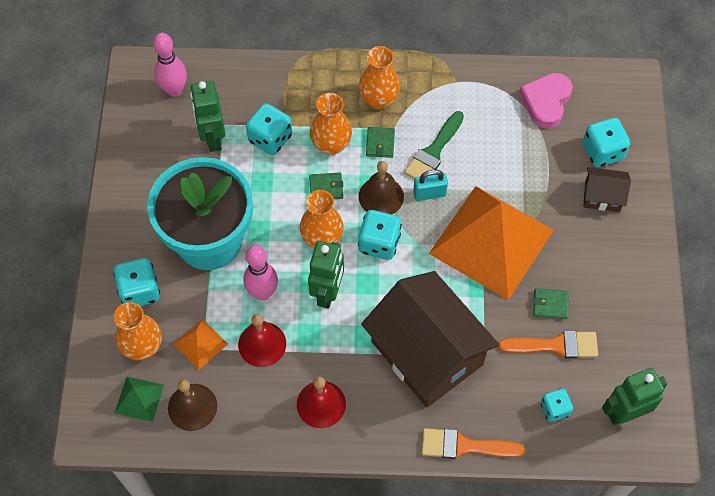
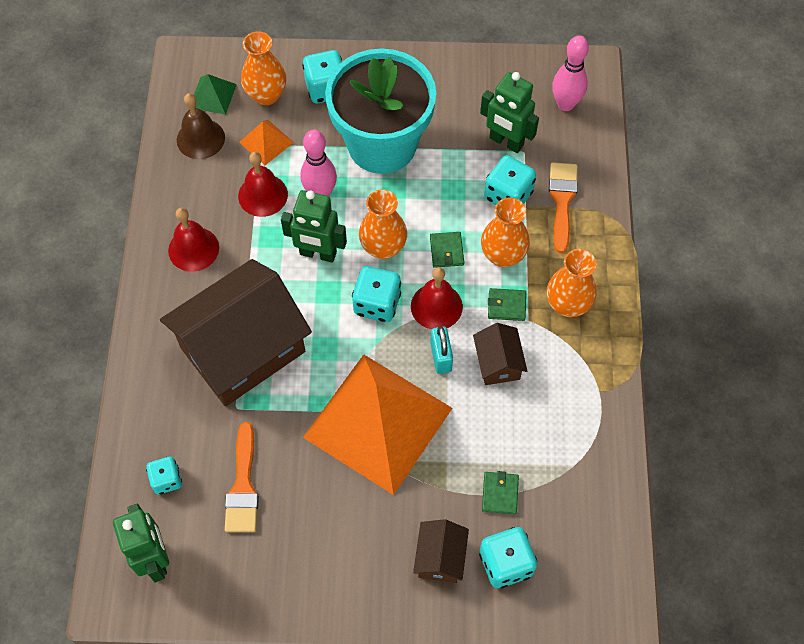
camera: 90 degrees right, 0 degrees up
green robot [190,81,226,152] -> green robot turned 135 degrees counterclockwise [480,72,539,153]
brown bell [359,161,404,214] -> red bell [411,267,463,329]
green brush [404,111,464,179] -> brown house [473,323,527,385]
orange brush [422,428,525,459] -> orange brush moved to [549,162,578,253]
pink heart [519,73,573,129] -> none
green wallet [533,288,568,319] -> green wallet moved to [482,471,519,514]

